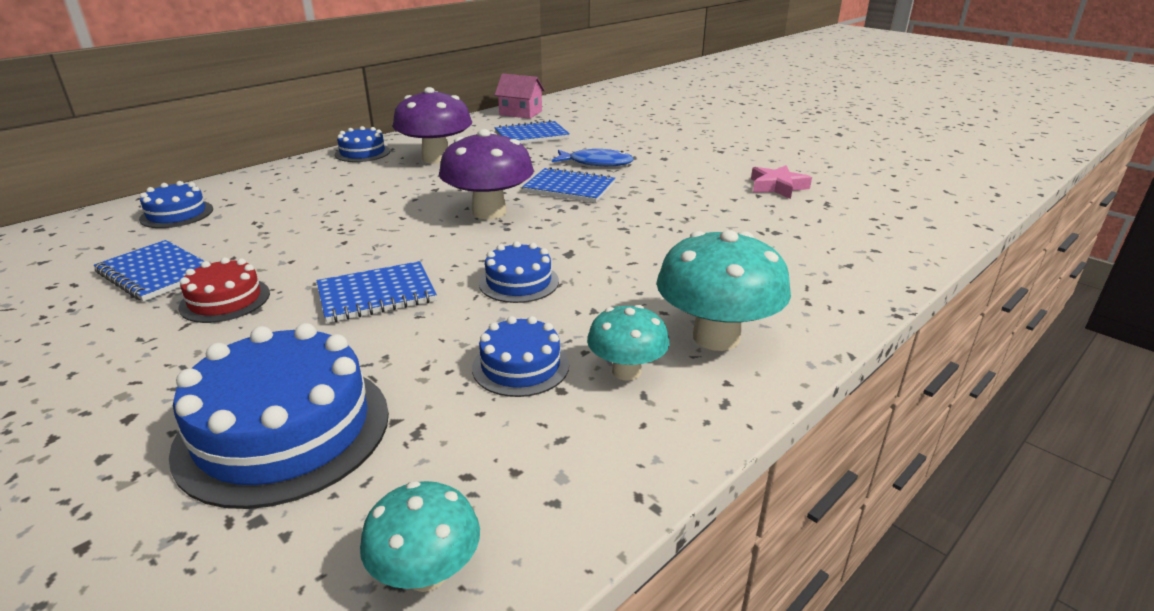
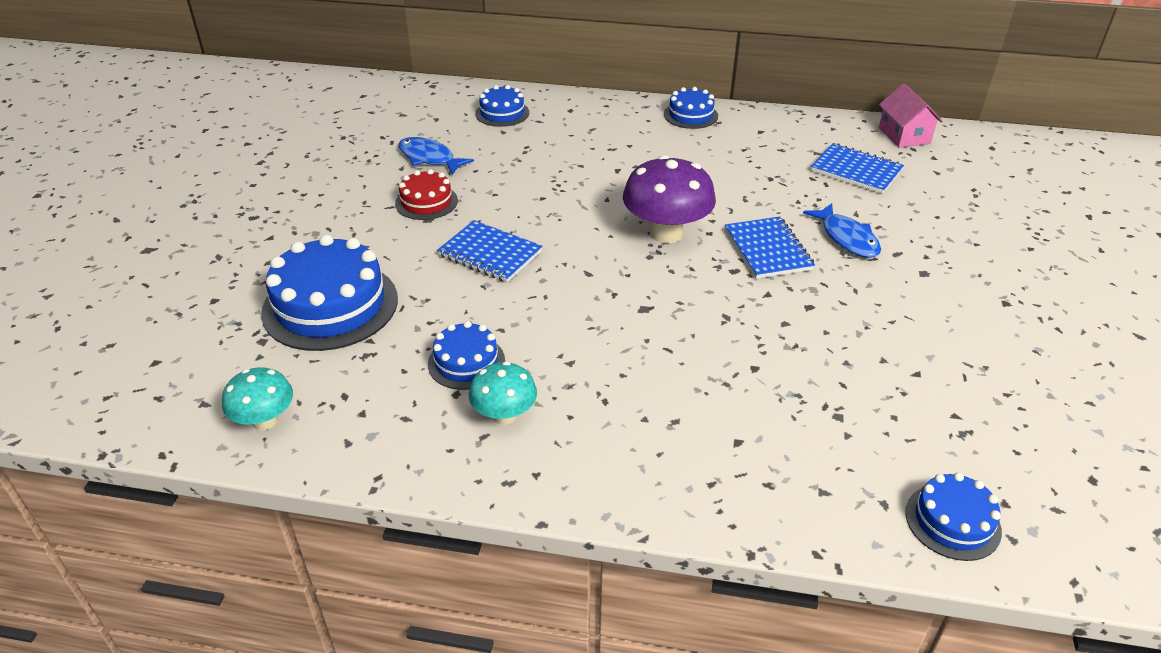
camera: 55 degrees right, 10 degrees up
blue notebook [94,240,204,302] -> blue fish [398,137,474,175]
purple mushroom [393,87,472,164] -> none
blue cake [479,241,559,303] -> blue cake moved to [905,472,1002,561]
turquoise mushroom [657,230,791,351] -> none
pink star [751,165,812,199] -> none

